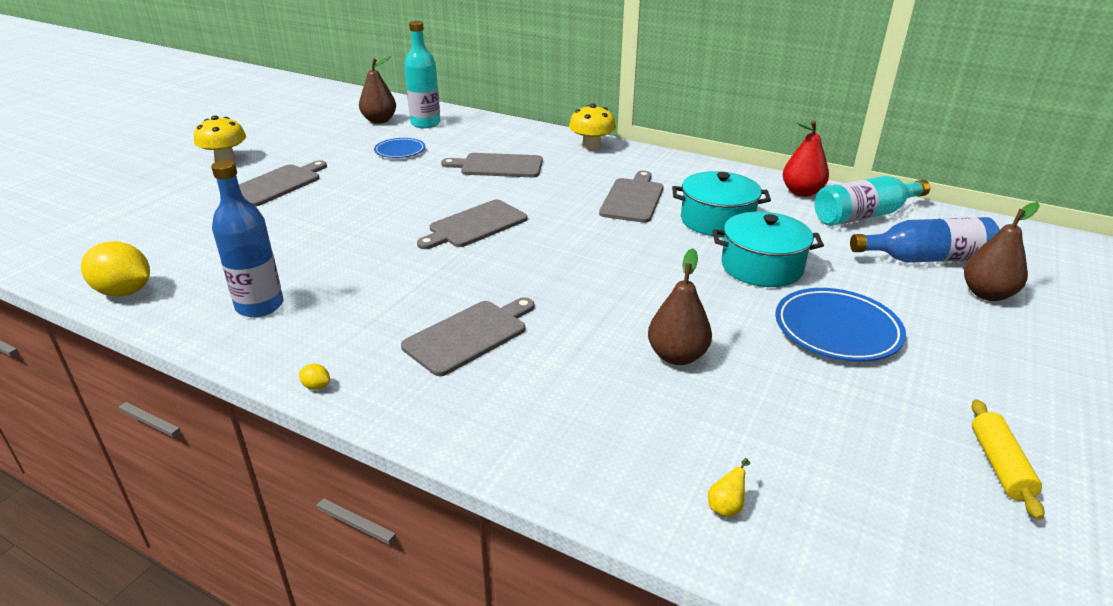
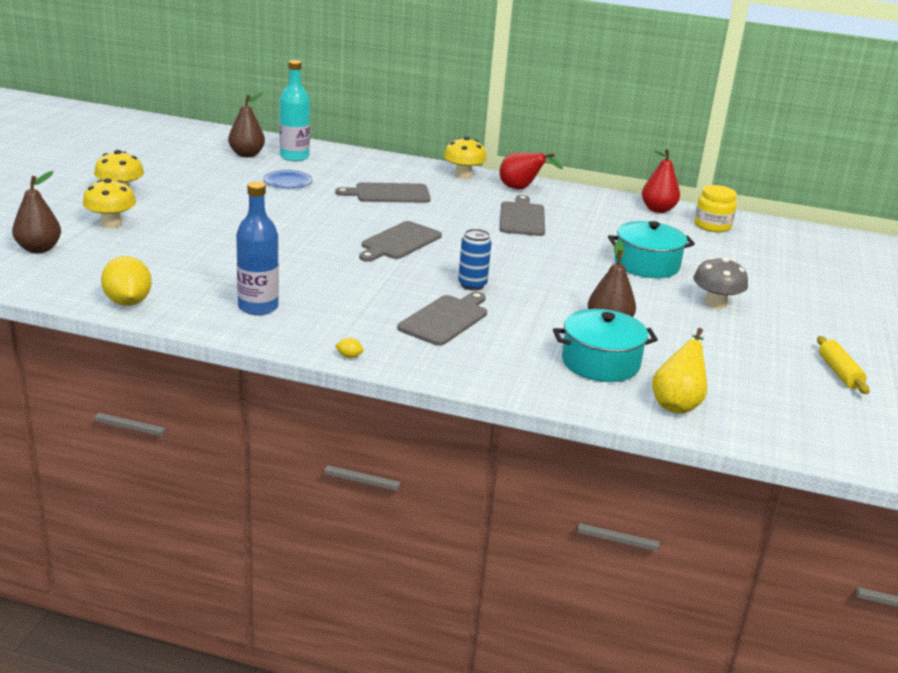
camera: 15 degrees left, 5 degrees down
yellow lemon [81,241,150,297] -> yellow lemon turned 60 degrees clockwise [101,256,152,306]
grey cutting board [239,160,327,206] -> none
turquoise pot [672,171,771,237] -> turquoise pot moved to [553,309,658,382]
yellow pear [708,458,750,517] -> yellow pear [652,328,707,414], size x2.20
blue plate [775,288,906,362] -> grey mushroom [693,257,748,309]
turquoise bottle [815,176,930,226] -> yellow jar [694,185,737,232]
blue bottle [850,217,1000,263] -> none
brown pear [964,202,1040,301] -> brown pear moved to [12,171,61,253]
none -> yellow mushroom [83,178,136,228]
none -> blue can [458,229,492,291]
none -> red pear [499,153,563,189]

